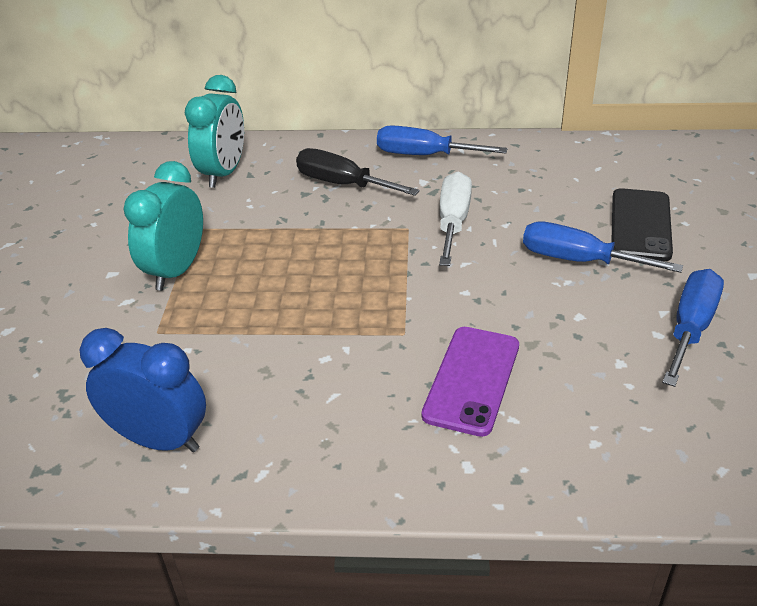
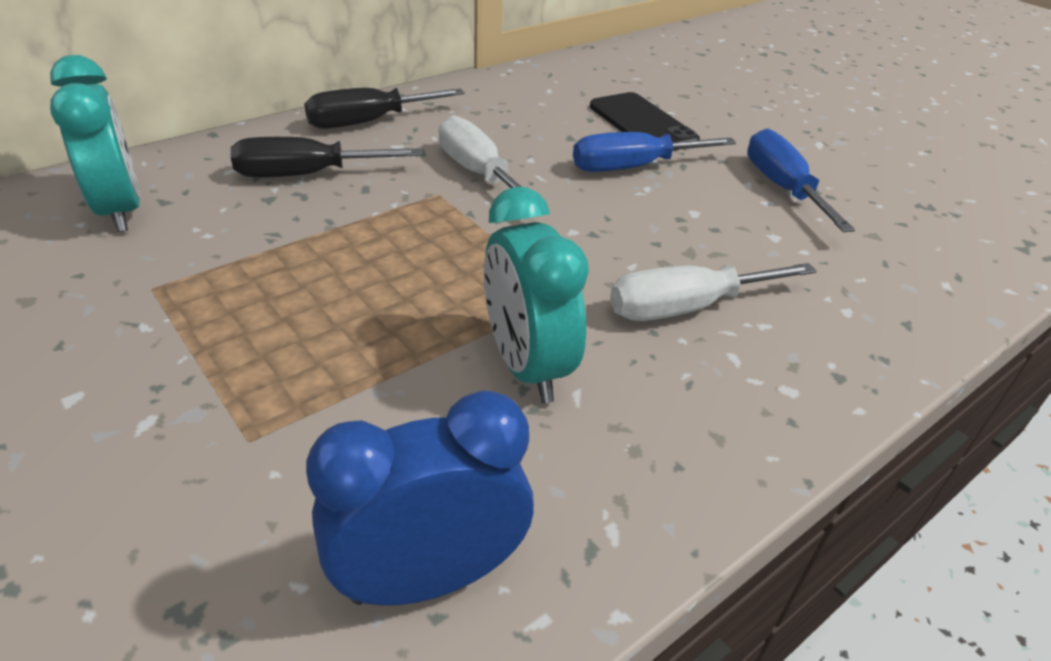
camera: 45 degrees left, 0 degrees up
turquoise clock [123,161,203,291] -> turquoise clock moved to [484,187,589,403]
blue screwdriver [377,125,508,155] -> black screwdriver [304,88,465,129]
purple phone [422,327,519,437] -> white screwdriver [610,263,817,321]

